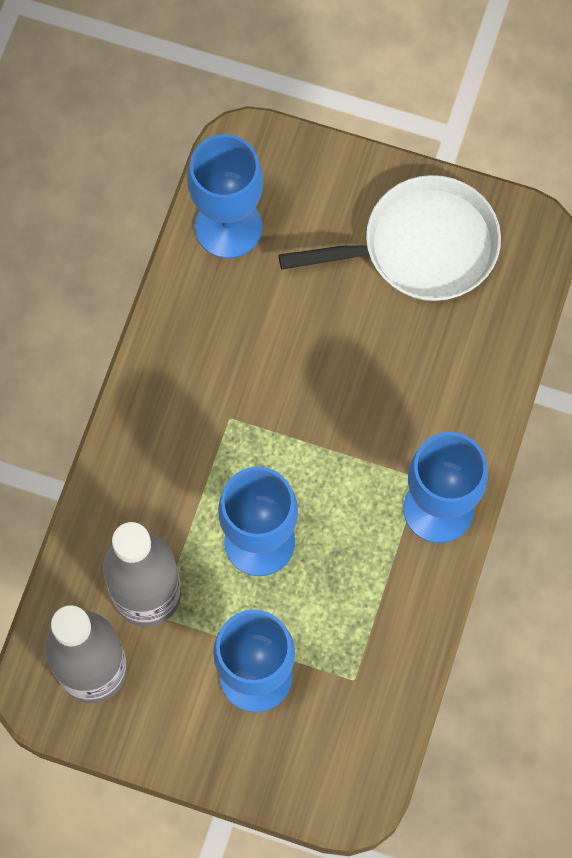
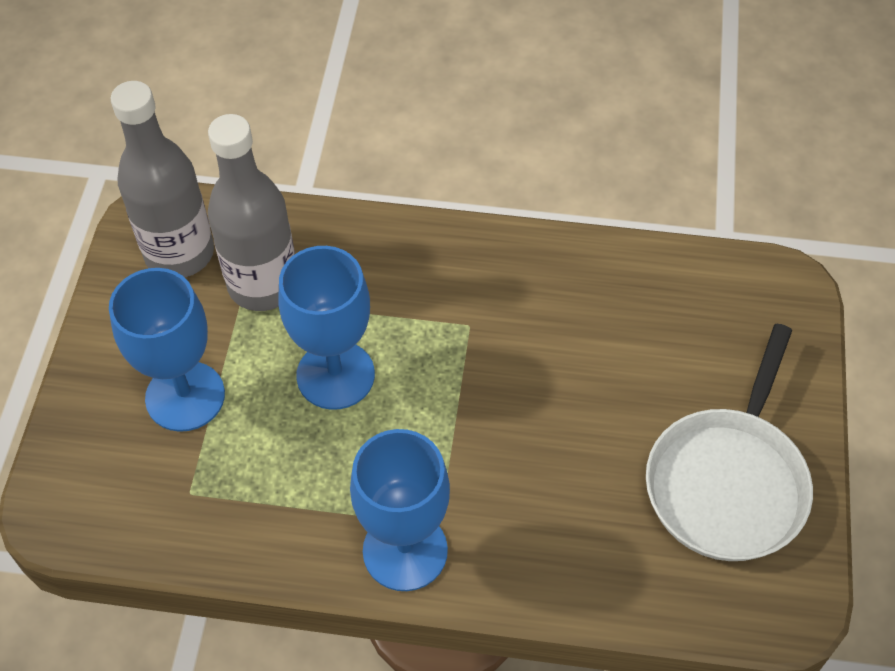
camera: 80 degrees right, 15 degrees down
blue goblet [187,134,263,258] -> none
white pan [279,175,501,301] -> white pan turned 45 degrees clockwise [646,323,813,561]

